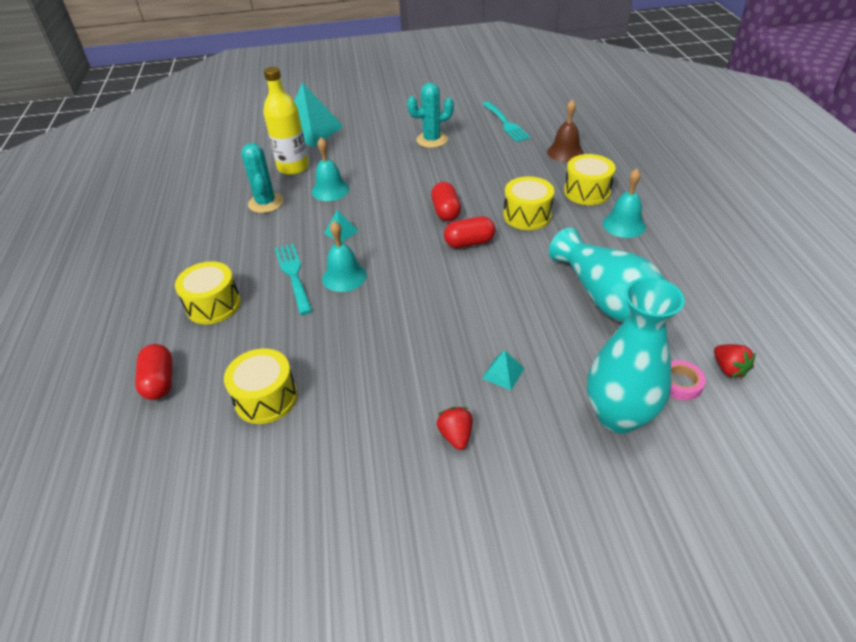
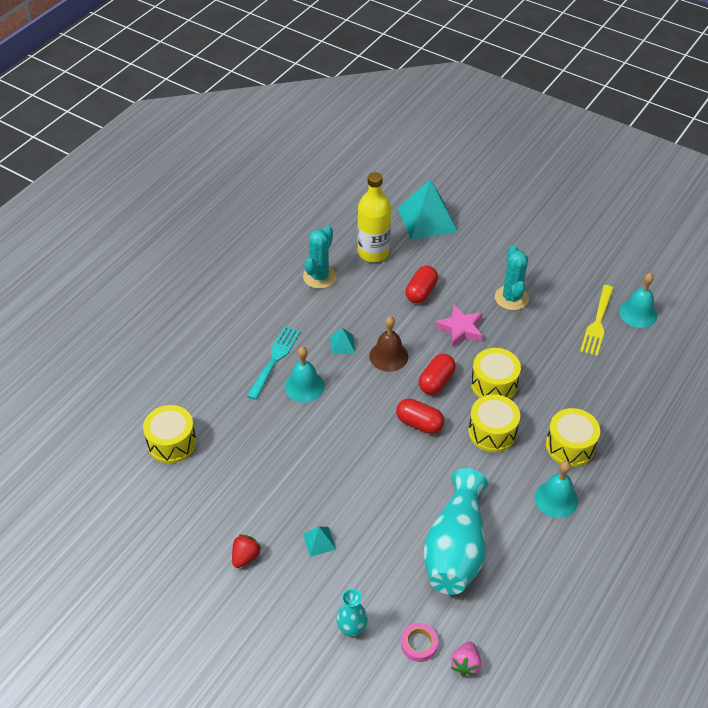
camera: 40 degrees right, 5 degrees up
red capsule [135,344,172,400] -> red capsule moved to [405,266,438,303]
yellow drum [175,261,241,324] -> yellow drum moved to [471,348,521,399]
turquoise bell [312,137,349,201] -> turquoise bell moved to [619,273,657,328]
turquoise cactus [407,83,454,148] -> turquoise cactus turned 60 degrees clockwise [495,245,529,310]
turquoise fork [482,101,531,142] -> yellow fork [580,285,614,356]
brown bell [547,100,584,162] -> brown bell moved to [369,316,408,372]
turquoise vase [587,277,685,433] -> turquoise vase [336,589,368,637], size x0.49
red strawberry [714,344,756,378] -> pink strawberry [451,642,481,676]
none -> pink star [435,305,483,348]

